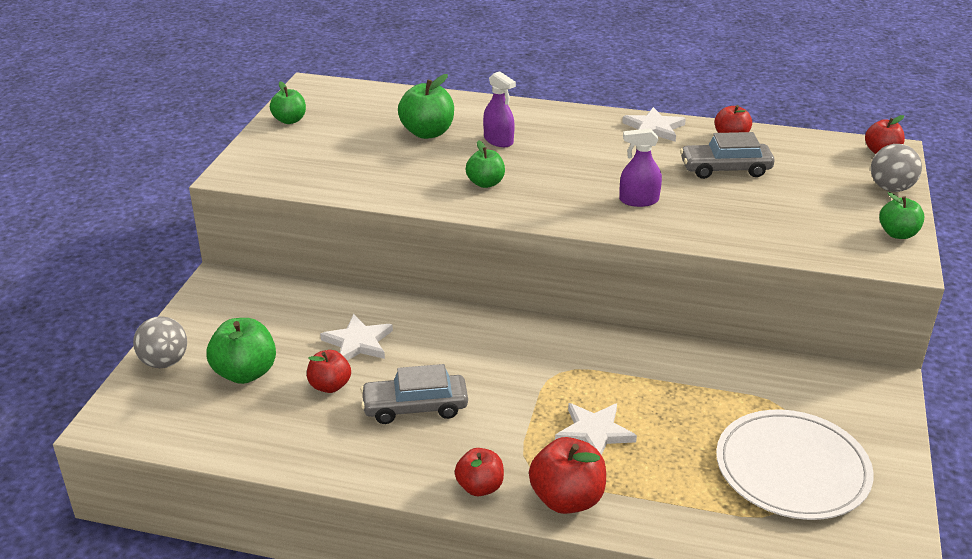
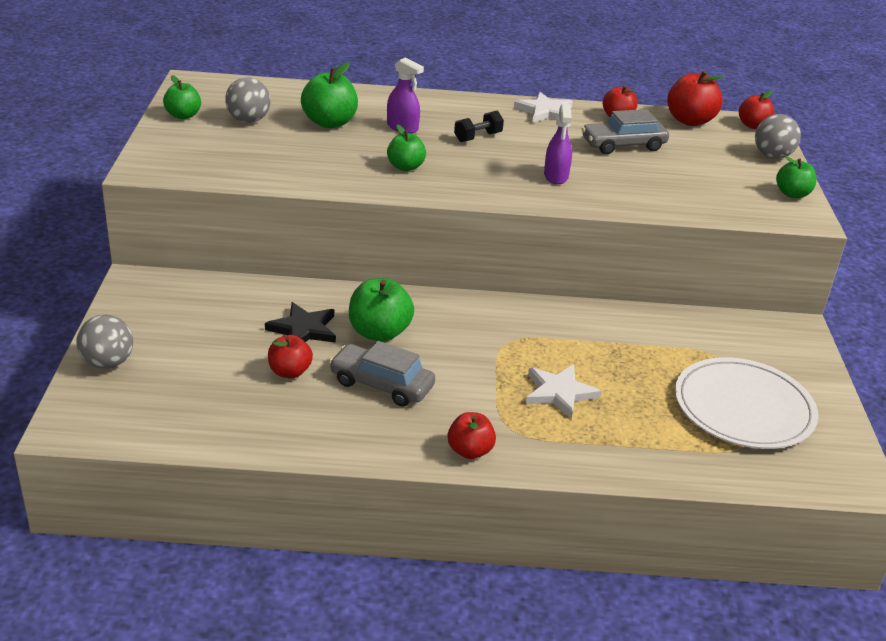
camera: 15 degrees left, 0 degrees up
green apple [207,318,276,384] -> green apple moved to [349,278,414,342]
white star [320,314,393,360] -> black star [265,302,336,343]
grey car [360,364,468,424] -> grey car turned 45 degrees clockwise [329,341,435,407]
red apple [529,437,606,514] -> red apple moved to [667,70,725,126]
purple spray bottle [619,128,662,207] -> purple spray bottle turned 75 degrees counterclockwise [544,104,572,184]
none -> grey ball [225,77,270,123]
none -> black dumbbell [454,111,504,142]

